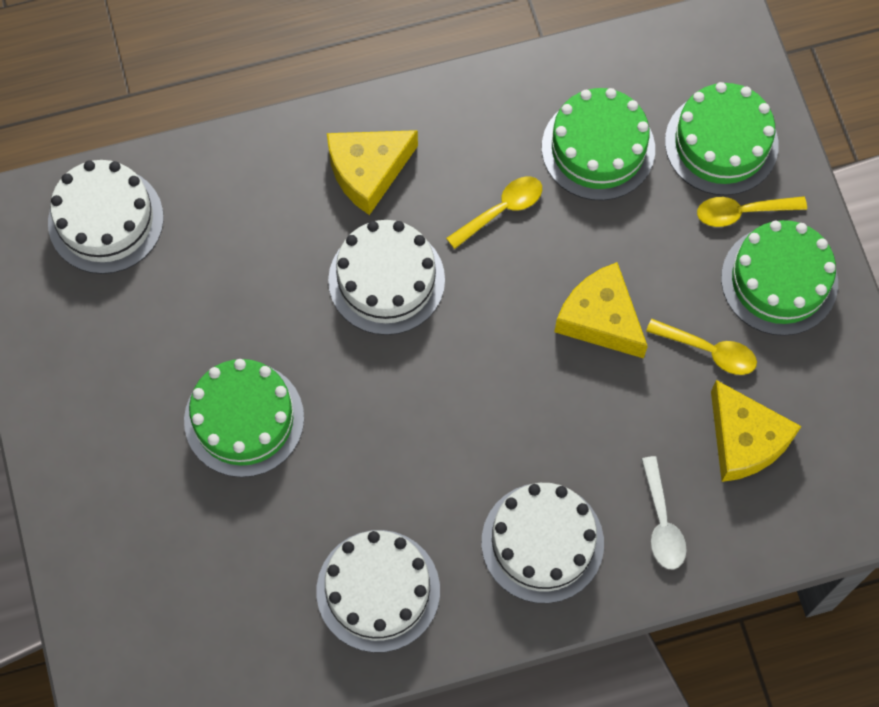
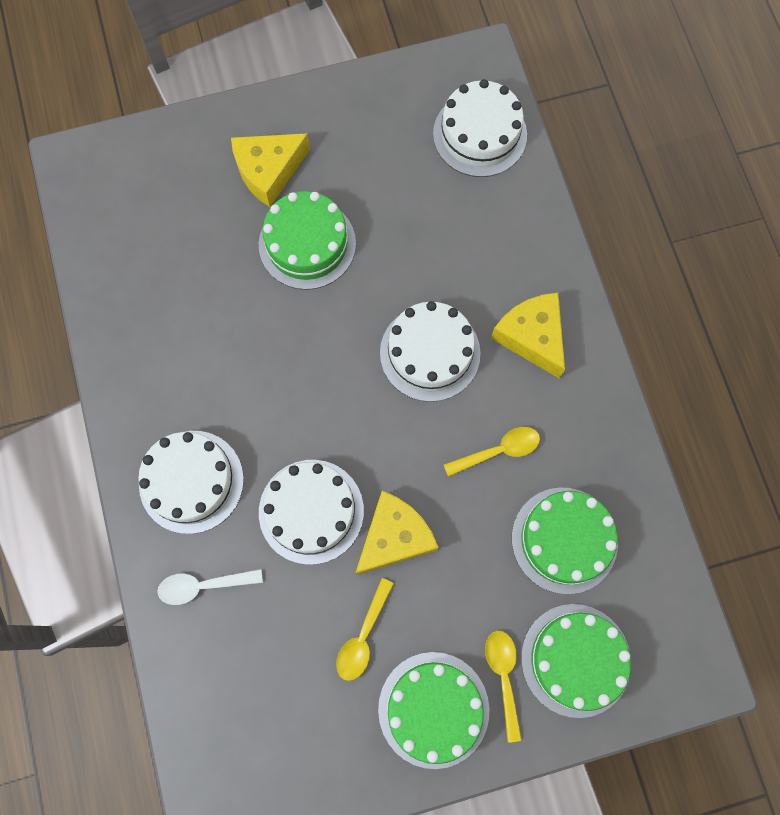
camera: 90 degrees right, 5 degrees up
white cake [317,530,440,653] -> white cake moved to [259,460,364,565]
yellow spoon [446,177,542,249] -> yellow spoon turned 75 degrees counterclockwise [444,427,540,477]
yellow cheese [711,380,802,482] -> yellow cheese moved to [231,133,310,207]

